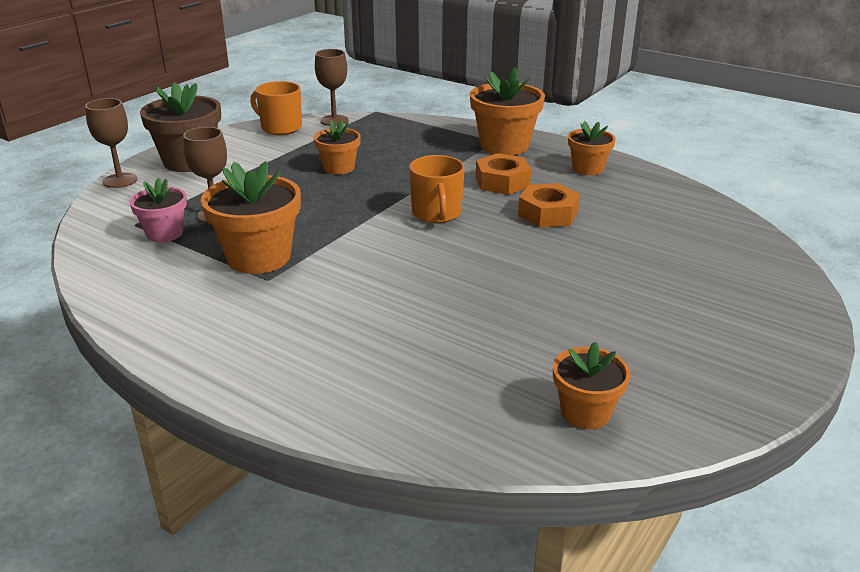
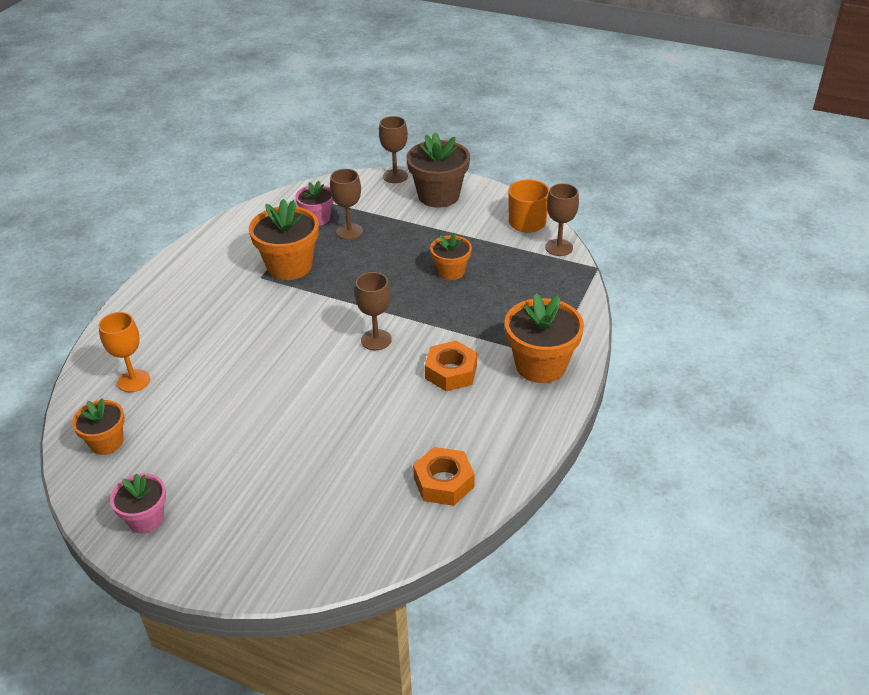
camera: 80 degrees right, 10 degrees up
orange mug [409,155,465,223] -> brown goblet [355,272,392,350]
orange nut [518,183,580,228] -> orange nut moved to [413,447,475,506]
orange flower pot [568,121,616,175] -> none
none -> orange goblet [99,312,150,392]
none -> pink flower pot [110,473,166,533]

